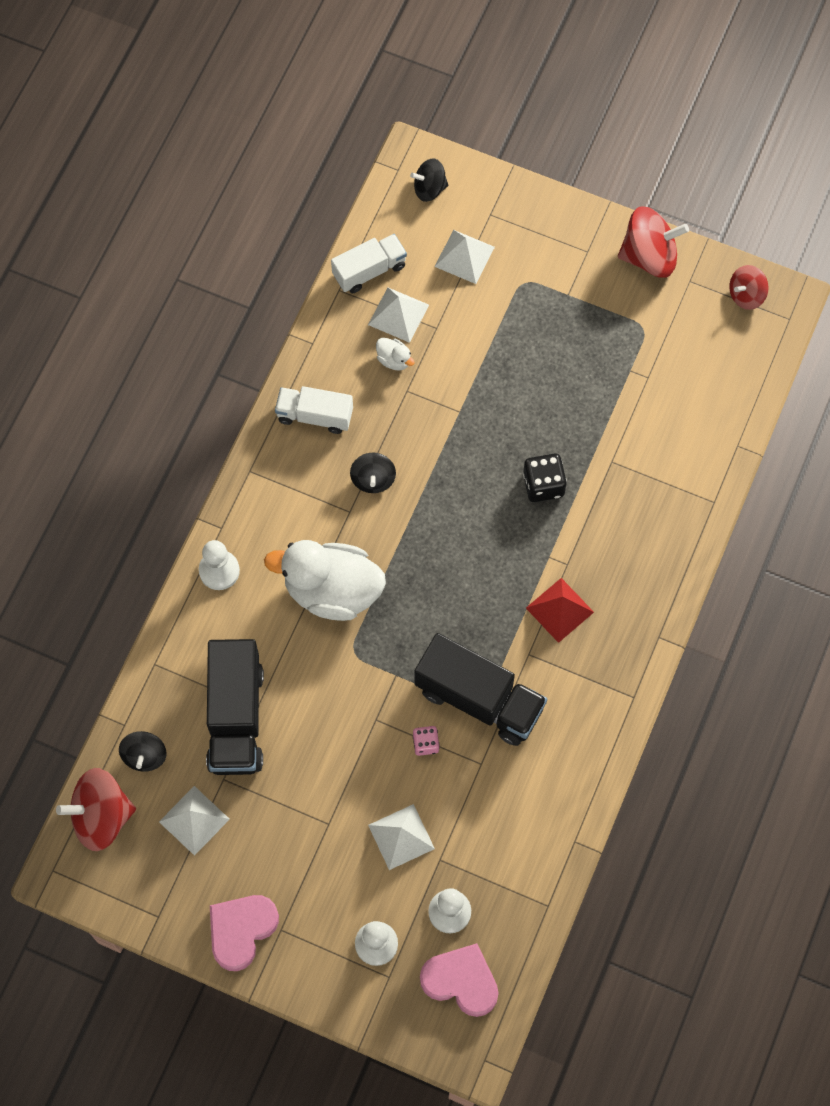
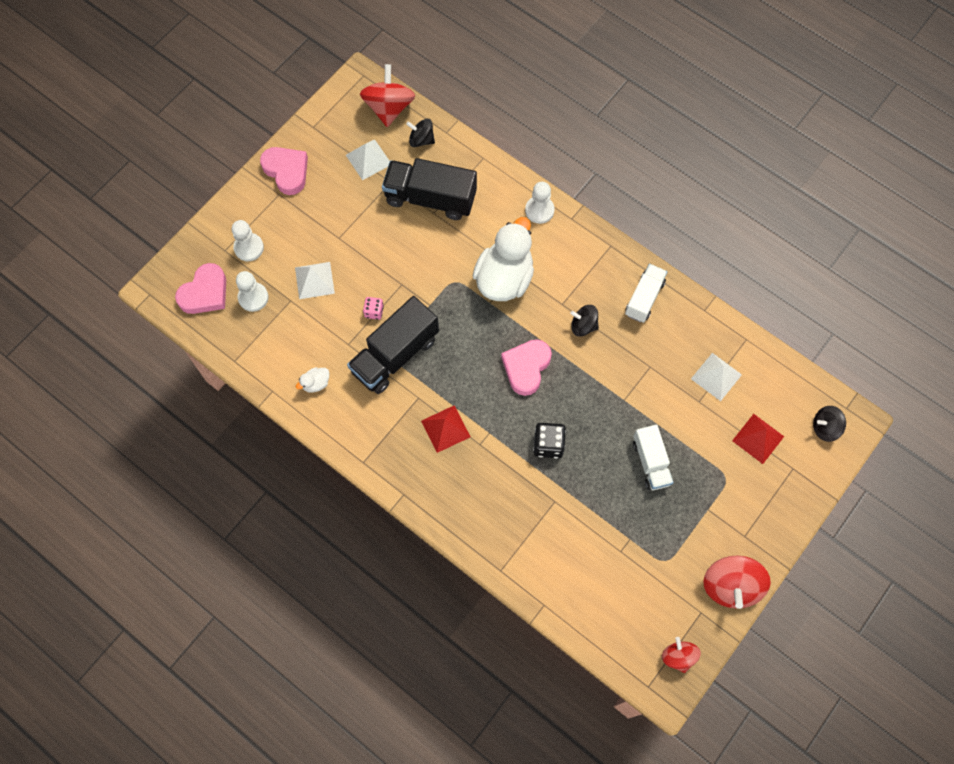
camera: 105 degrees right, 0 degrees up
white truck [331,234,407,293] -> white truck moved to [633,425,674,490]
white duck [376,338,415,371] -> white duck moved to [295,367,329,393]
black spinning top [410,158,448,202] -> black spinning top turned 105 degrees counterclockwise [813,406,846,442]
white pyramid [434,230,495,284] -> red pyramid [732,414,784,464]
none -> pink heart [501,339,552,396]

